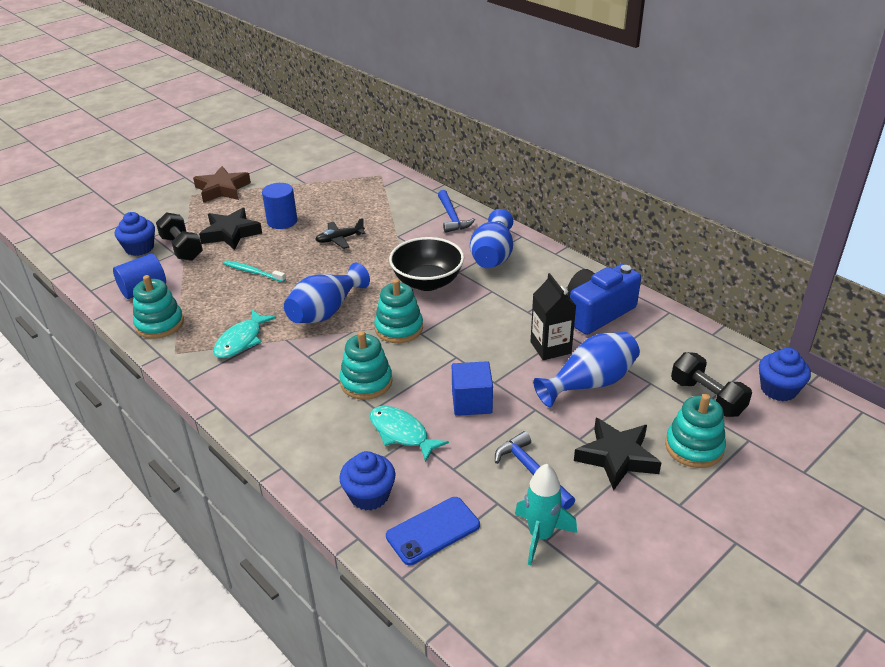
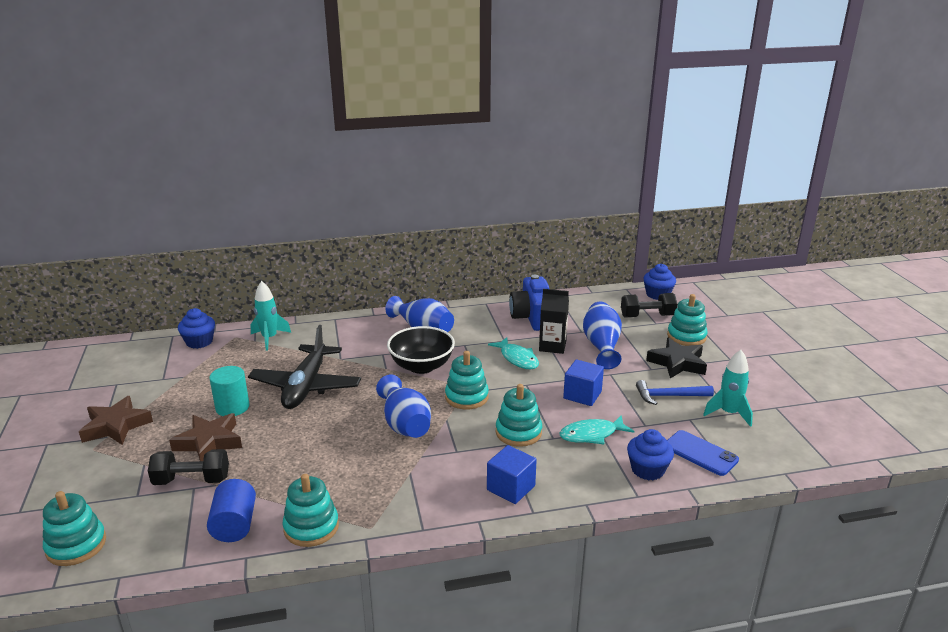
camera: 60 degrees left, 10 degrees down
blue cupcake [115,212,155,256] -> blue cupcake moved to [178,308,215,349]
black star [199,208,262,250] -> brown star [169,413,242,461]
turquoise fish [213,310,276,358] -> turquoise fish moved to [488,337,539,370]
turquoise toothbrush [223,260,286,282] -> none
blue cylinder [262,183,297,229] -> turquoise cylinder [209,366,250,416]
black plane [315,218,366,249] -> black plane [248,325,361,409], size x2.14
blue phone [386,497,480,565] -> blue phone turned 45 degrees counterclockwise [667,430,739,476]
blue hammer [438,190,475,233] -> none
none -> turquoise stacking toy [43,491,106,566]
none -> turquoise rocket [251,281,291,351]
none -> blue cube [487,445,537,504]

